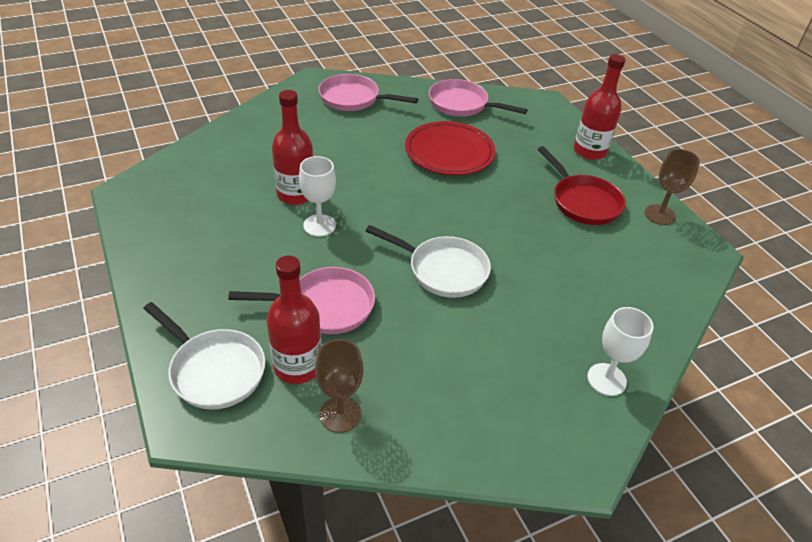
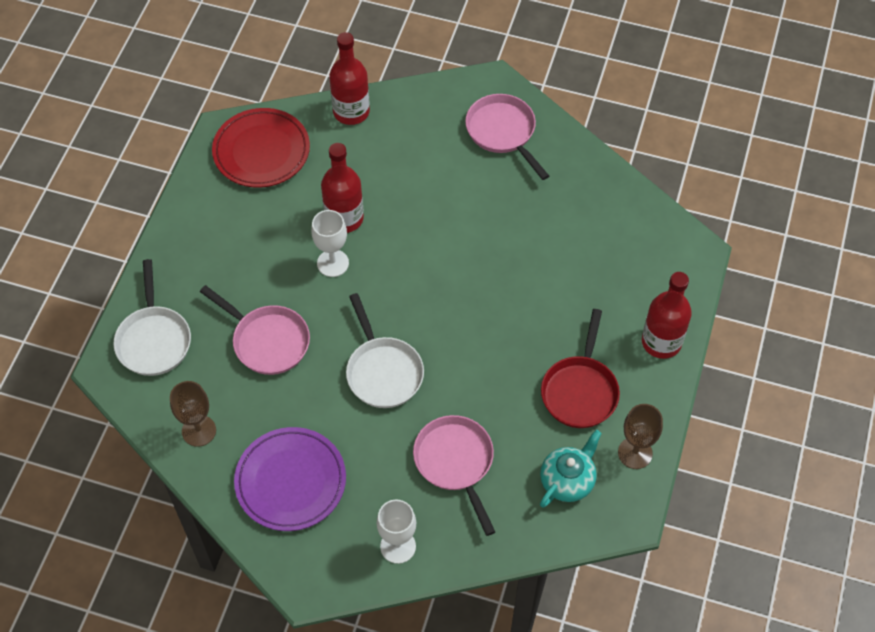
camera: 45 degrees right, 15 degrees up
red bottle [267,255,322,384] -> red bottle moved to [329,32,370,125]
red plate [405,121,495,175] -> red plate moved to [212,108,310,188]
pink pan [429,79,528,117] -> pink pan moved to [413,415,495,536]
none -> purple plate [234,427,346,531]
none -> turquoise teapot [540,430,602,508]

